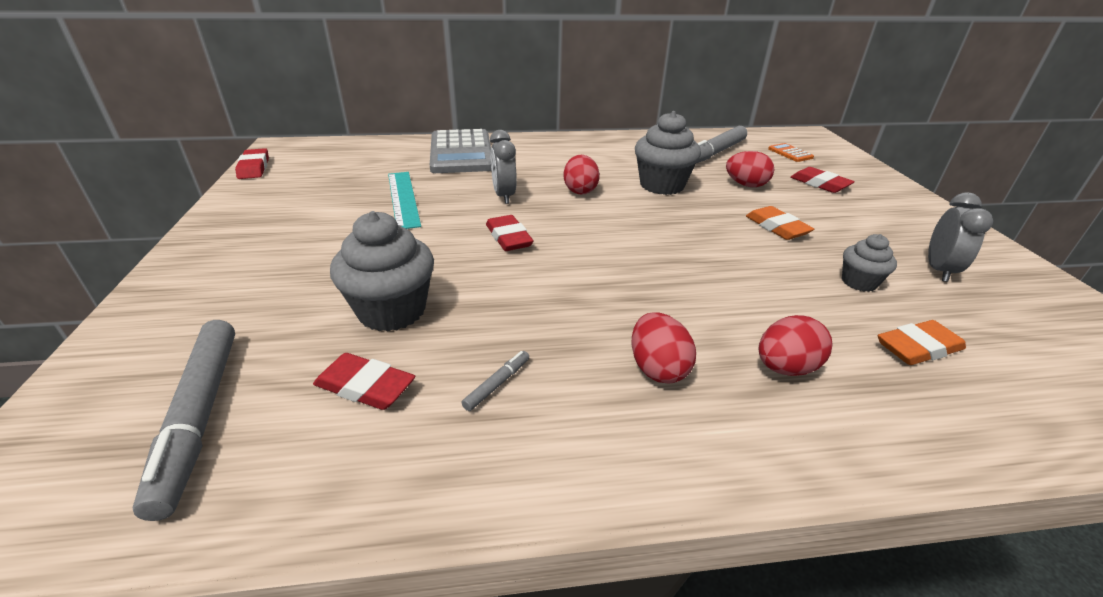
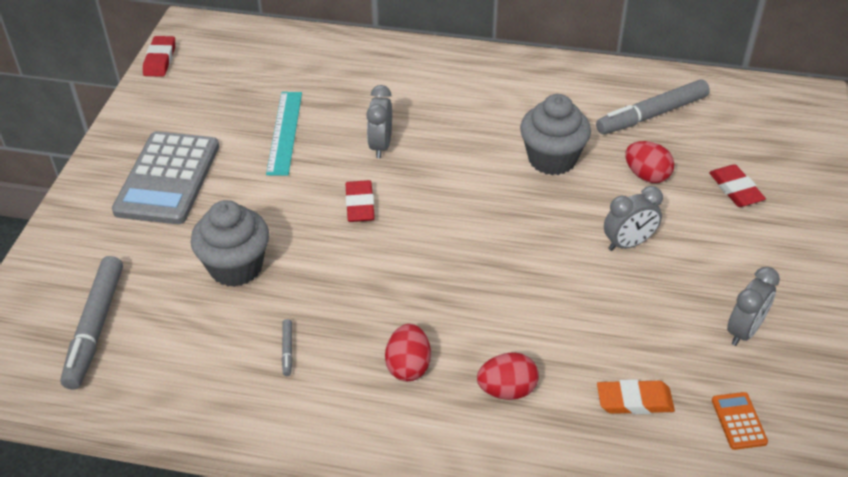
camera: 20 degrees right, 10 degrees up
red eraser [313,353,415,410] -> none
grey calculator [430,129,491,173] -> grey calculator moved to [112,131,219,224]
grey marker [462,351,529,411] -> grey marker turned 120 degrees clockwise [282,319,293,376]
red egg [564,155,600,195] -> none
orange eraser [746,206,814,240] -> grey clock [604,186,663,251]
orange calculator [768,143,814,162] -> orange calculator moved to [712,392,768,450]
grey cupcake [842,234,897,292] -> none

